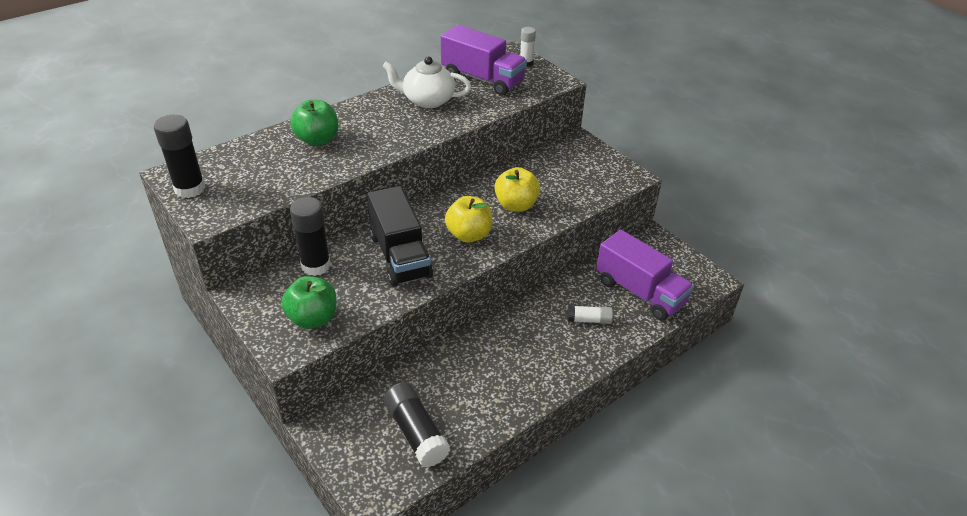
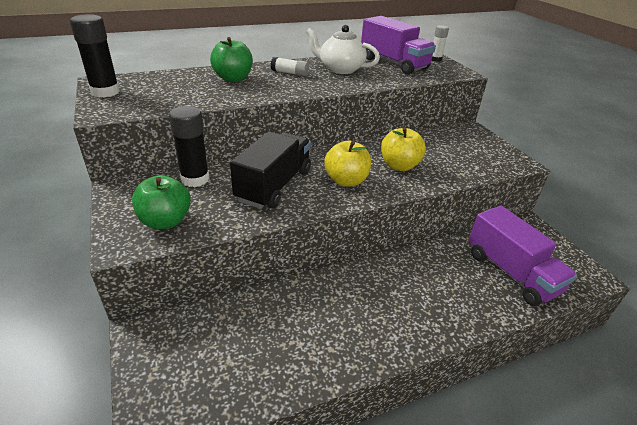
camera: 15 degrees right, 5 degrees down
black truck [367,186,433,287] -> black truck turned 150 degrees counterclockwise [230,132,311,209]
black glue stick [383,382,450,468] -> none
white glue stick [567,305,613,324] -> white glue stick moved to [271,57,309,76]

